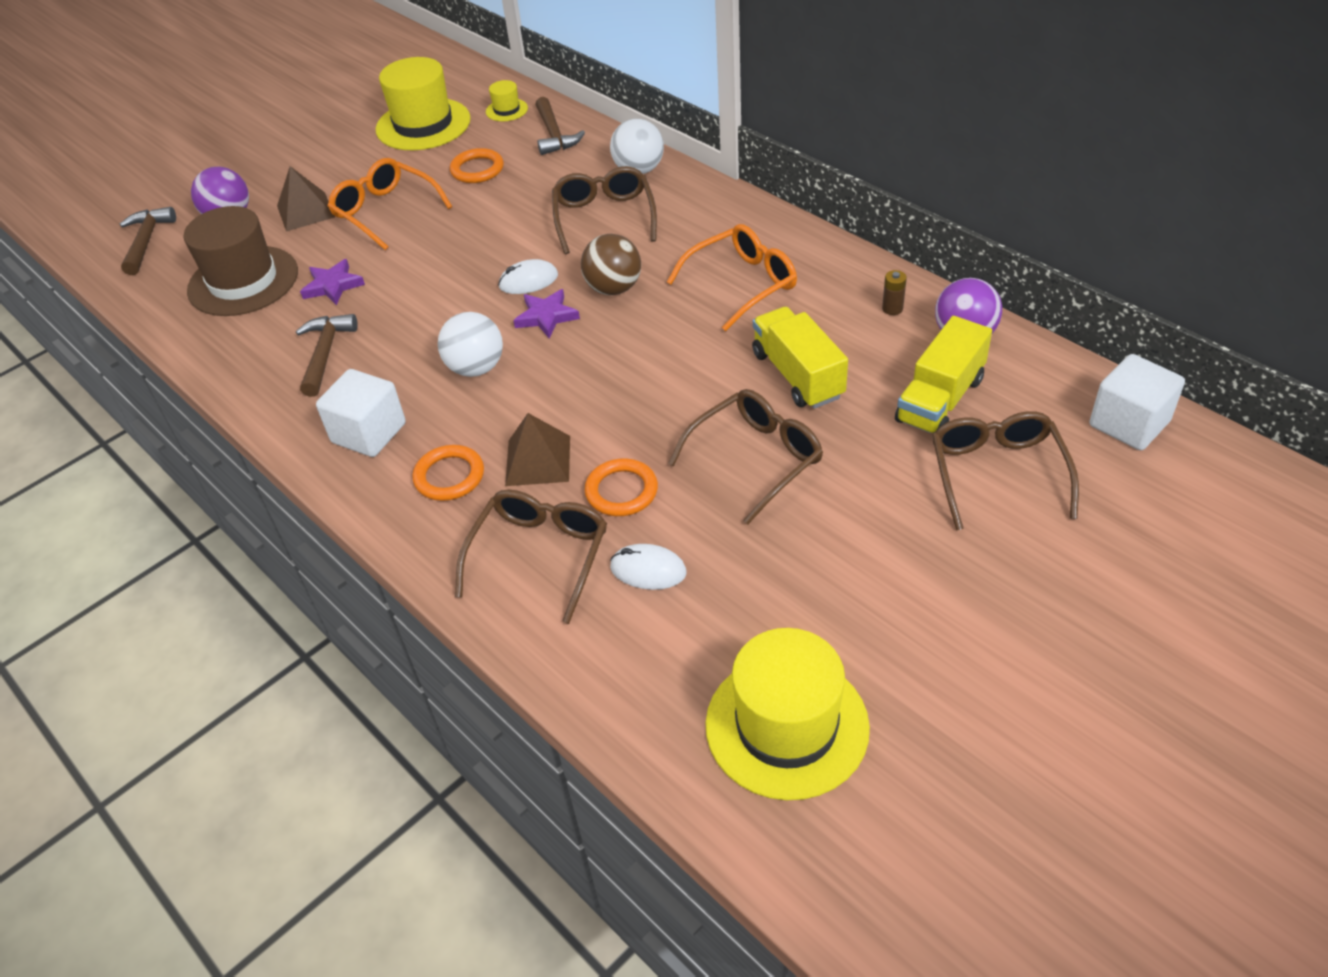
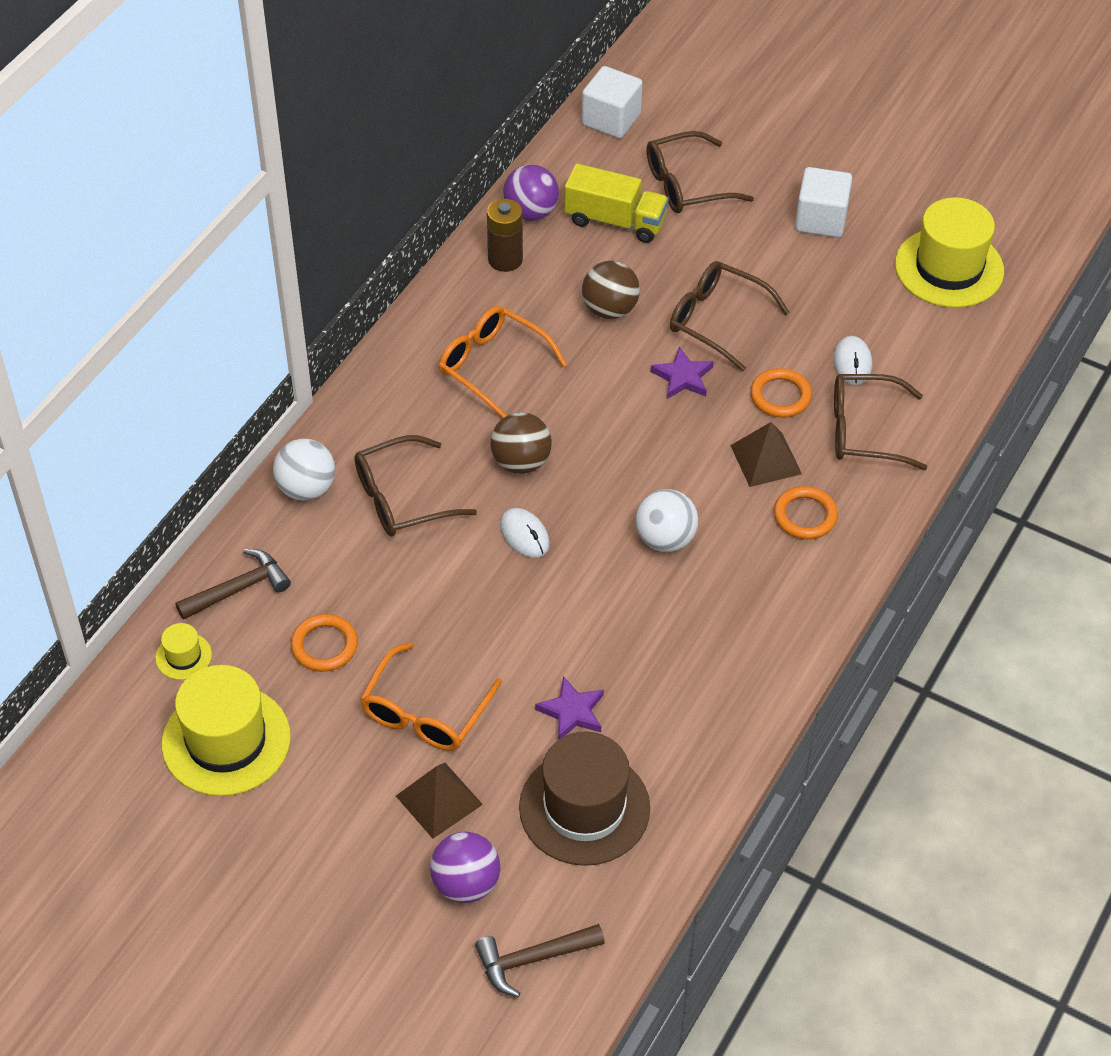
camera: 110 degrees left, 5 degrees up
brown hammer [296,314,358,397] -> none
white cube [316,369,406,457] -> white cube moved to [795,167,852,238]
purple star [513,289,580,338] -> purple star moved to [651,346,714,399]
yellow truck [752,307,848,409] -> brown ball [582,261,640,319]
brown battery [882,270,907,315] -> brown battery [487,199,523,272], size x1.86

